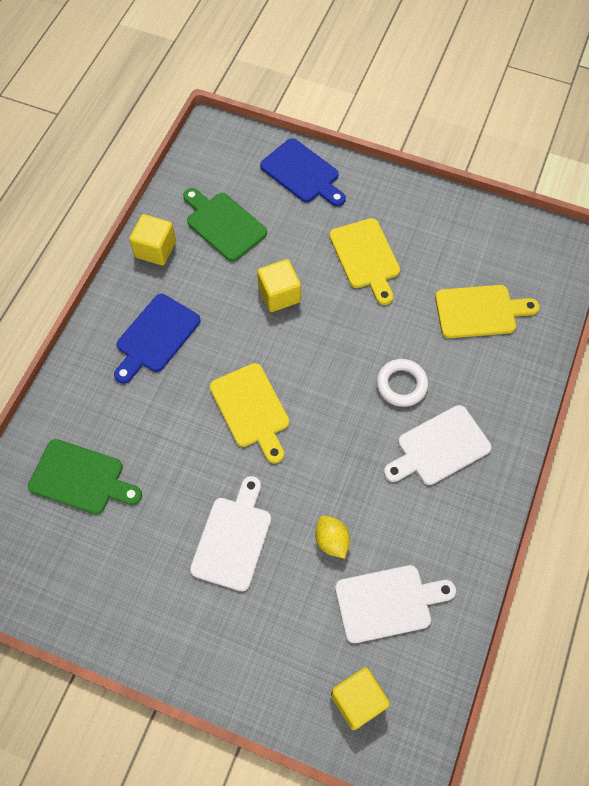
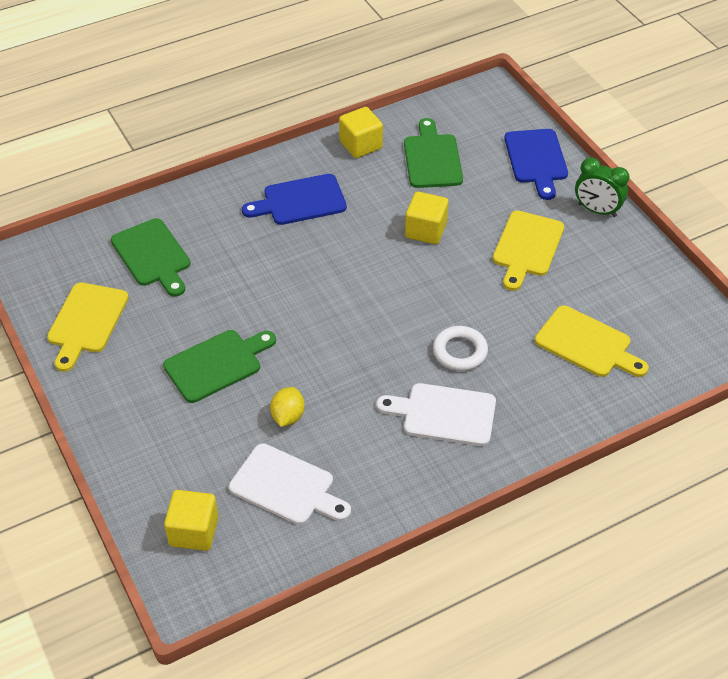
camera: 40 degrees right, 15 degrees down
white cutting board [190,476,271,591] -> green cutting board [163,330,276,403]
yellow cutting board [210,363,289,464] -> yellow cutting board moved to [47,282,129,372]
none -> green clock [575,158,629,217]

